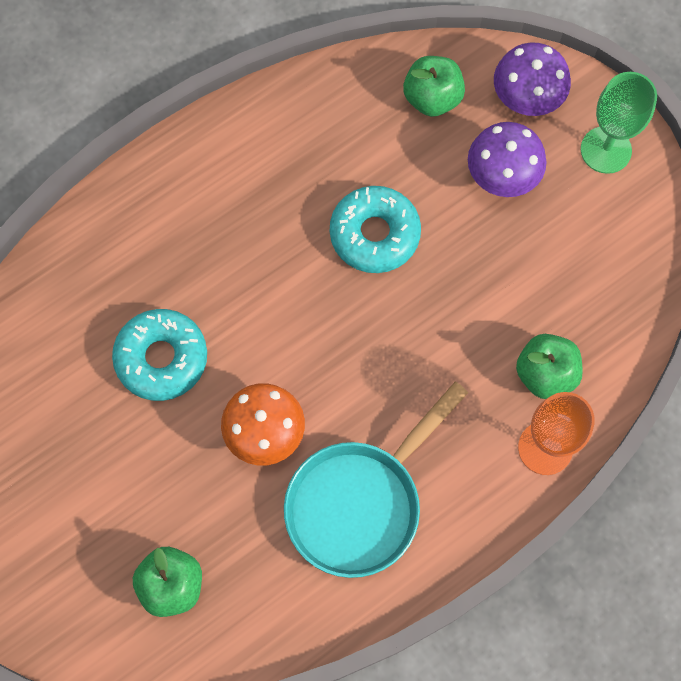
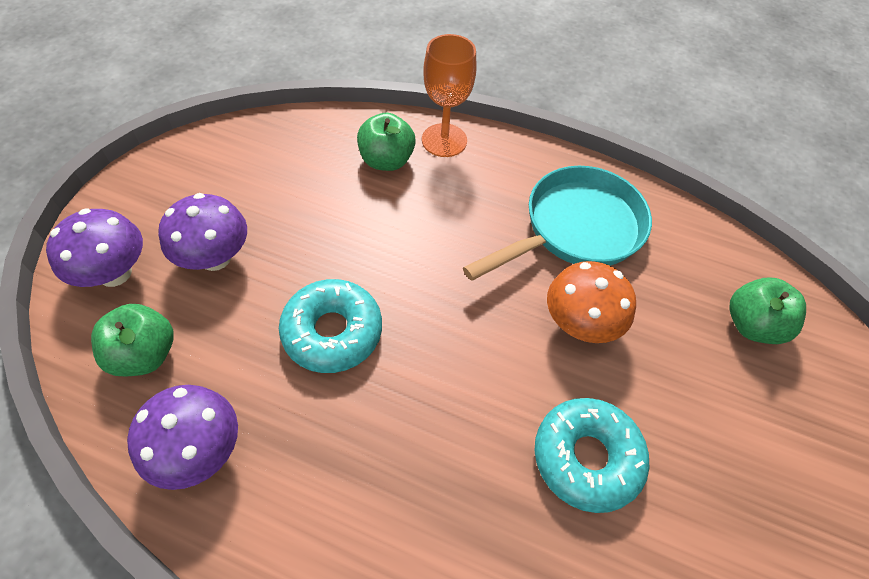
camera: 125 degrees left, 15 degrees down
turquoise pan [284,381,468,578] -> turquoise pan turned 45 degrees counterclockwise [463,166,652,281]
green goblet [581,72,657,174] -> none
none -> purple mushroom [127,385,238,490]

